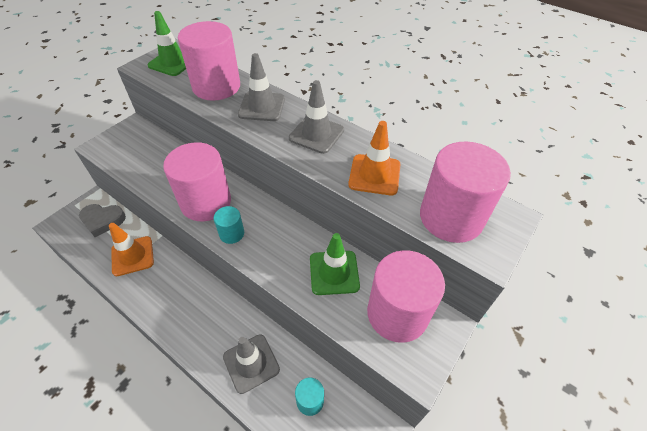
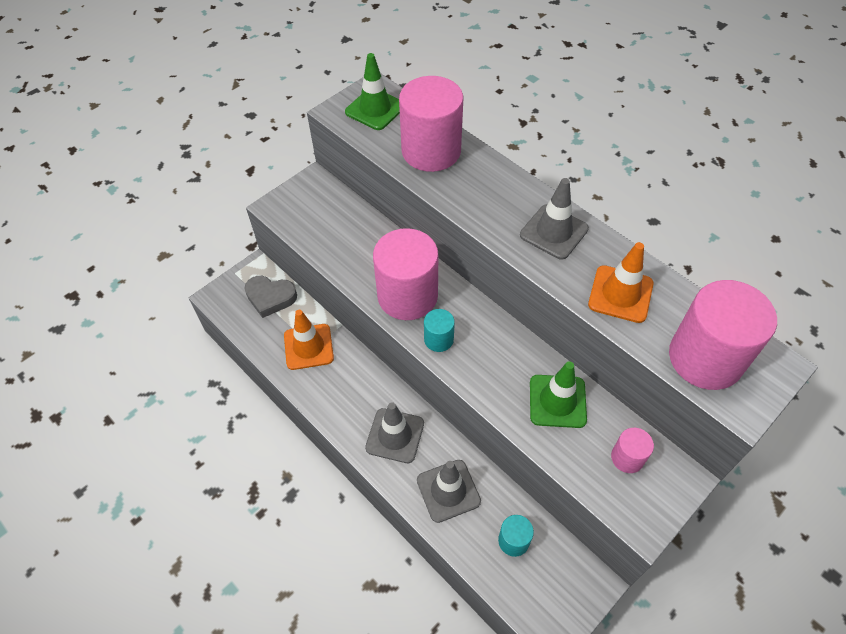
camera: 10 degrees right, 5 degrees up
grey traffic cone [238,53,285,121] -> grey traffic cone moved to [365,402,424,463]
pink cylinder [367,250,445,343] -> pink cylinder [611,428,654,473], size x0.47

